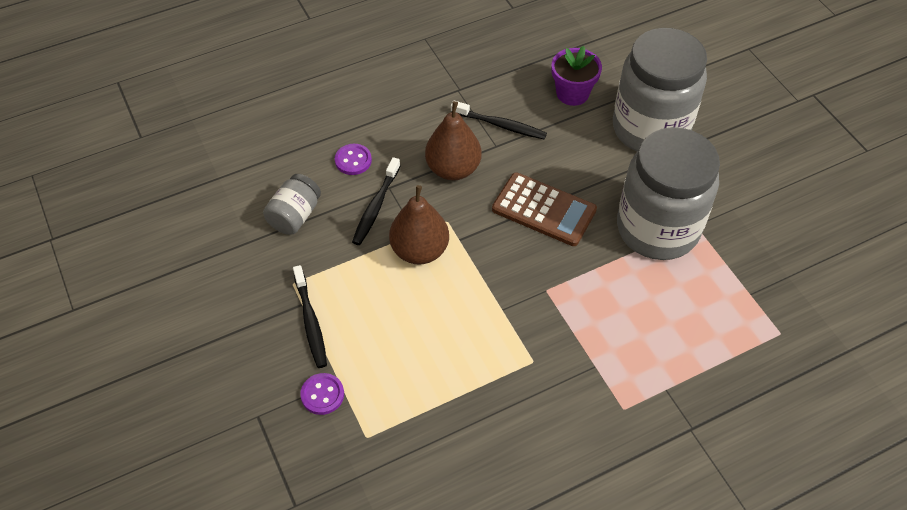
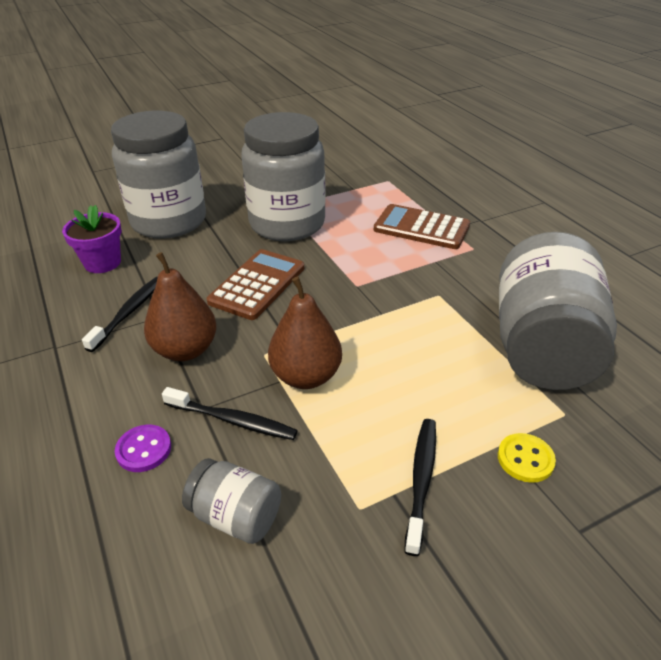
camera: 90 degrees left, 15 degrees down
black toothbrush [293,265,327,368] -> black toothbrush turned 60 degrees counterclockwise [404,419,436,556]
purple button [300,373,344,415] -> yellow button [498,433,556,483]
none -> brown calculator [374,204,470,249]
none -> grey jar [499,232,617,390]

